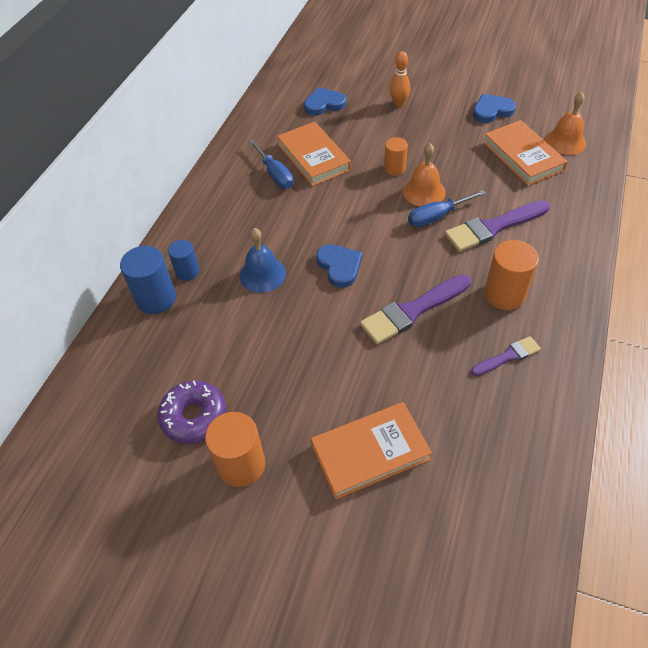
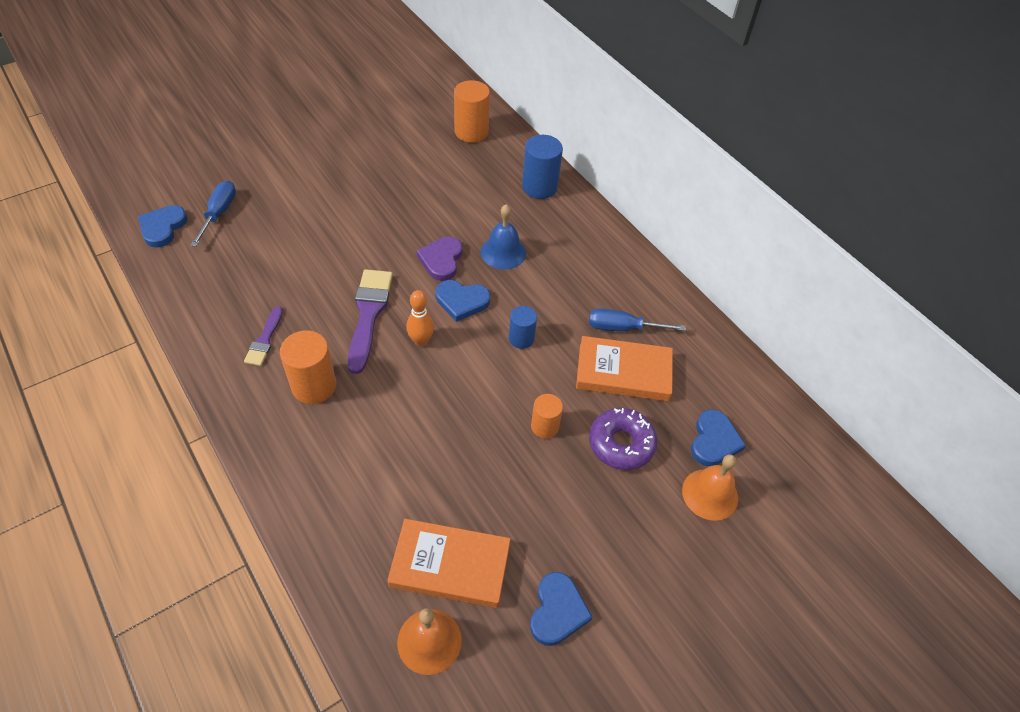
camera: 120 degrees right, 0 degrees up
purple donut [157,380,226,444] -> purple donut moved to [589,408,658,470]
blue cylinder [168,240,199,281] -> blue cylinder moved to [509,306,537,349]
orange cylinder [205,412,265,487] -> orange cylinder moved to [454,80,490,143]
orange book [311,402,432,499] -> none
orange bowling pin [390,51,410,107] -> orange bowling pin moved to [406,290,434,347]
orange bell [403,143,446,207] -> orange bell moved to [682,454,738,521]
blue screwdriver [408,190,486,227] -> blue screwdriver moved to [190,181,236,247]
purple brush [445,200,550,252] -> none
none -> blue heart [138,205,187,248]
none -> purple heart [417,237,462,281]

